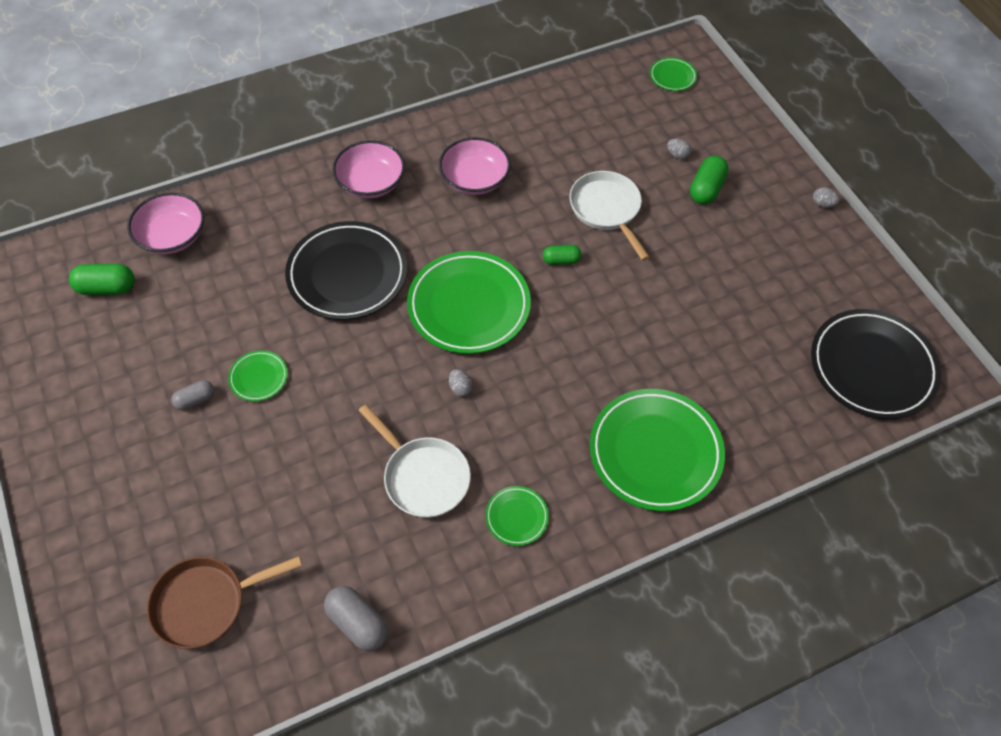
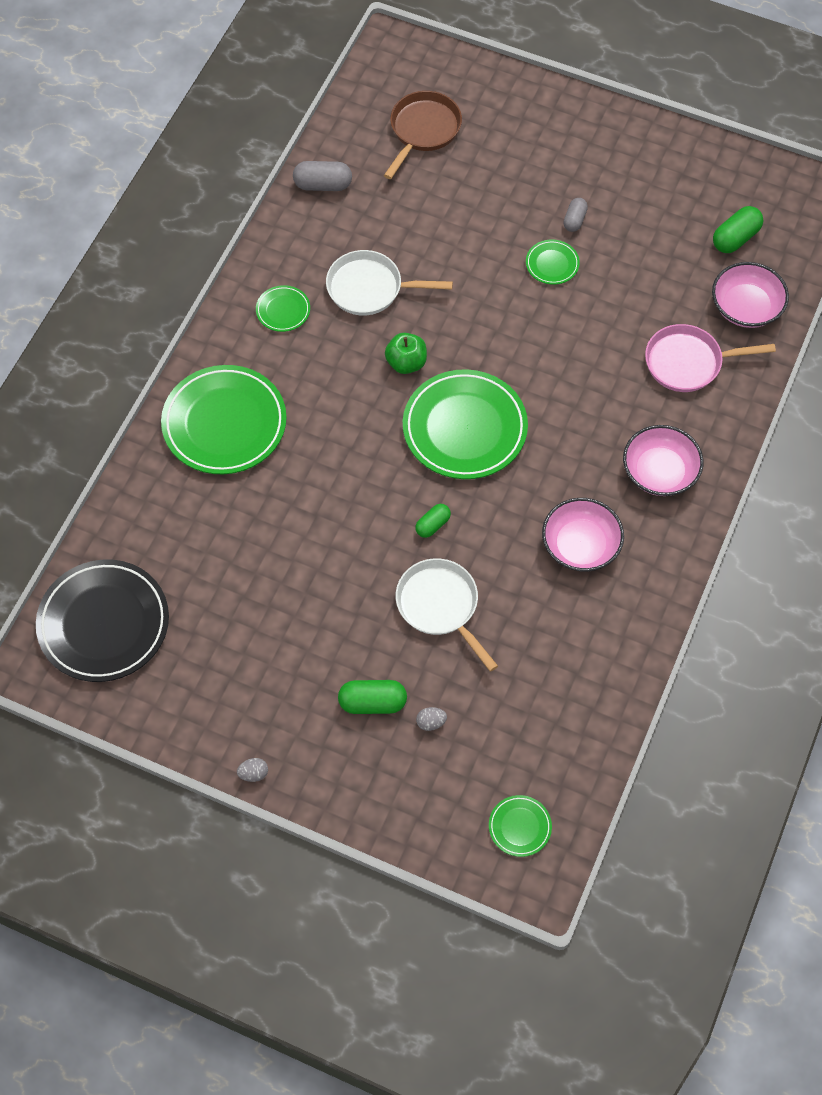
camera: 140 degrees right, 5 degrees up
black plate [285,221,407,320] -> none
grey egg [449,369,472,397] -> green apple [385,333,427,374]
white pan [570,171,650,261] -> white pan turned 150 degrees counterclockwise [396,558,498,672]
green capsule [690,156,729,204] -> green capsule turned 75 degrees counterclockwise [338,680,407,714]
none -> pink pan [645,324,776,392]

